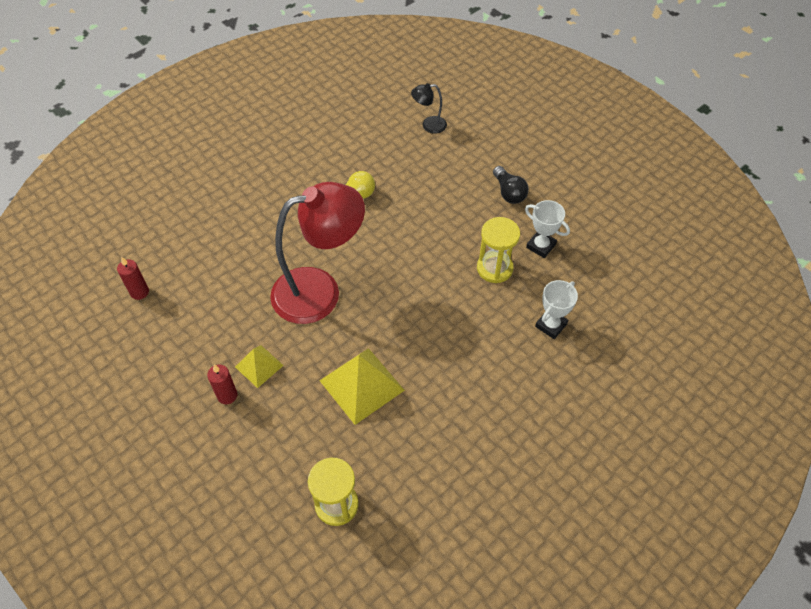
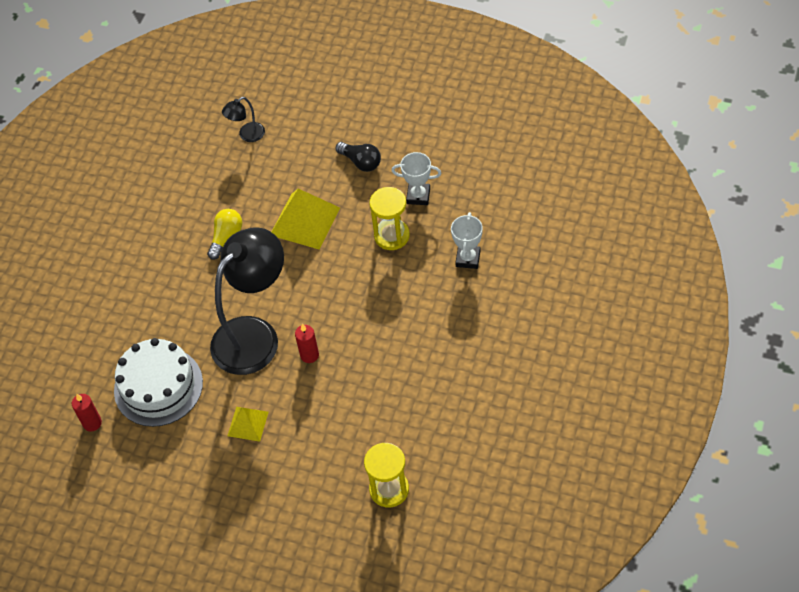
camera: 25 degrees left, 0 degrees up
red candle [207,364,237,404] -> red candle moved to [295,324,319,363]
red lamp [270,182,365,324] -> black lamp [210,227,284,375]
yellow pyramid [319,348,405,425] -> yellow pyramid moved to [272,189,340,249]
none -> white cake [114,338,203,427]

